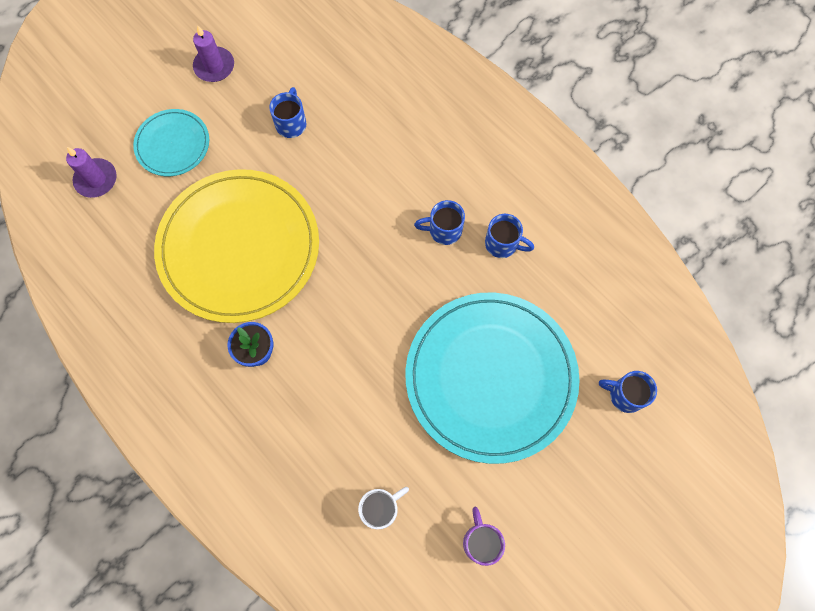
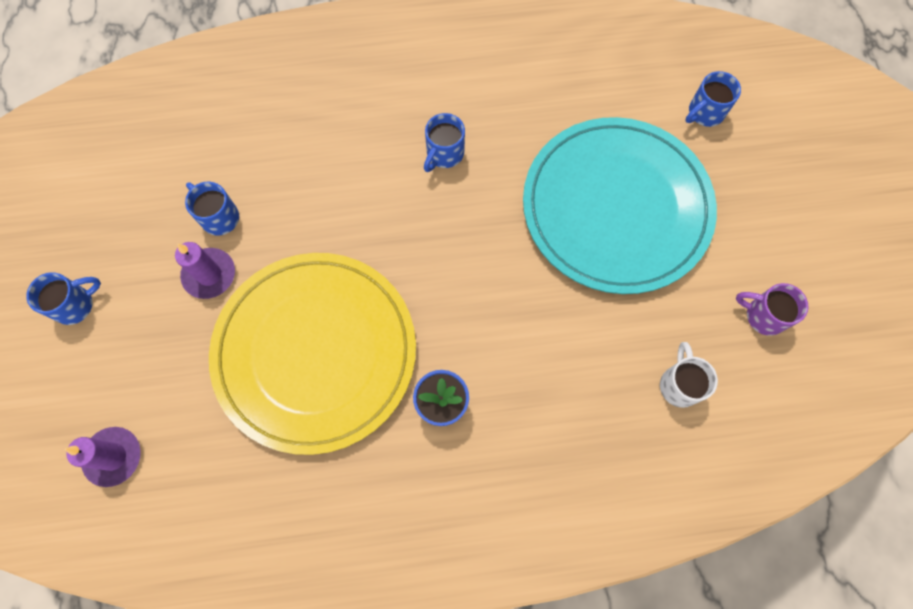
camera: 55 degrees left, 0 degrees up
turquoise plate [133,109,209,176] -> none
purple candle [193,25,234,82] -> purple candle moved to [175,242,235,299]
blue mug [485,214,534,258] -> blue mug moved to [26,272,101,325]

